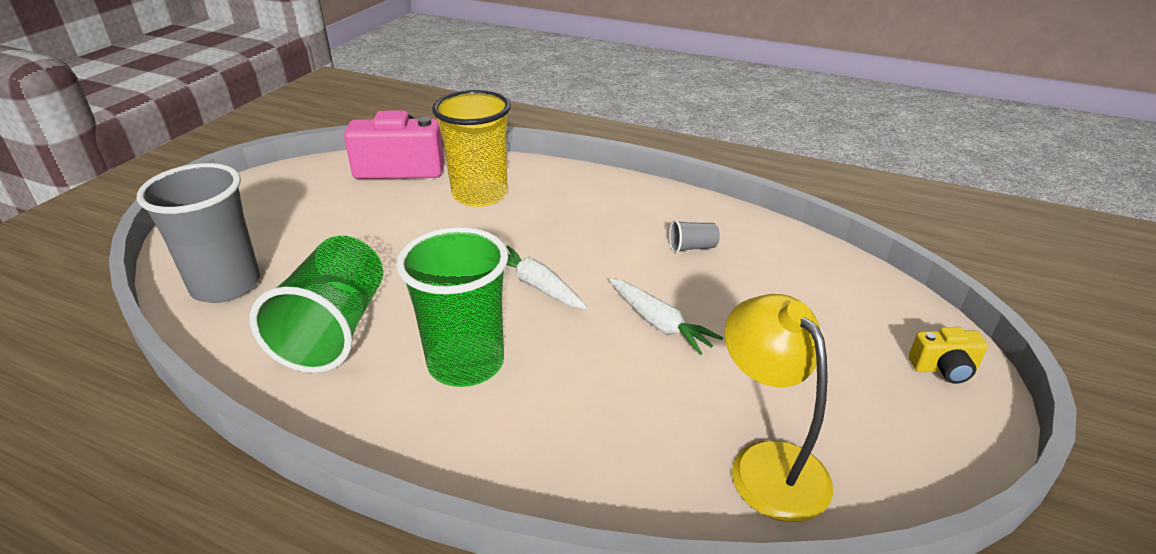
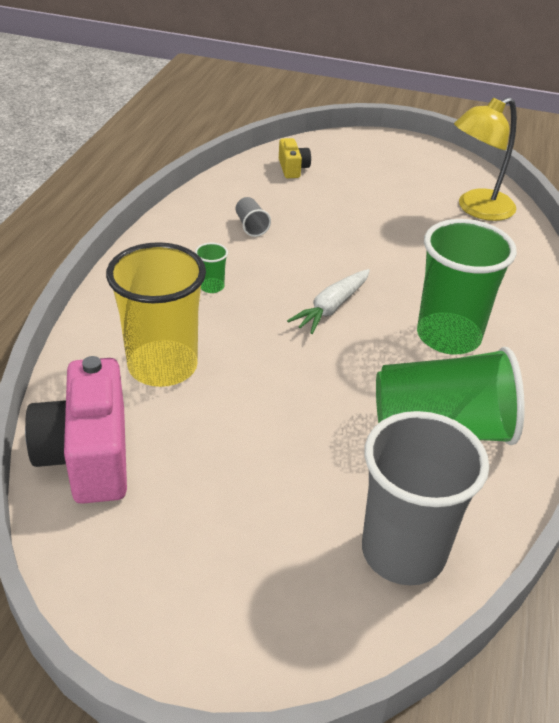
camera: 100 degrees left, 5 degrees up
white carrot [609,278,723,355] -> none
yellow camera [909,327,988,384] -> yellow camera moved to [279,138,311,178]
none -> green cup [195,243,228,293]

